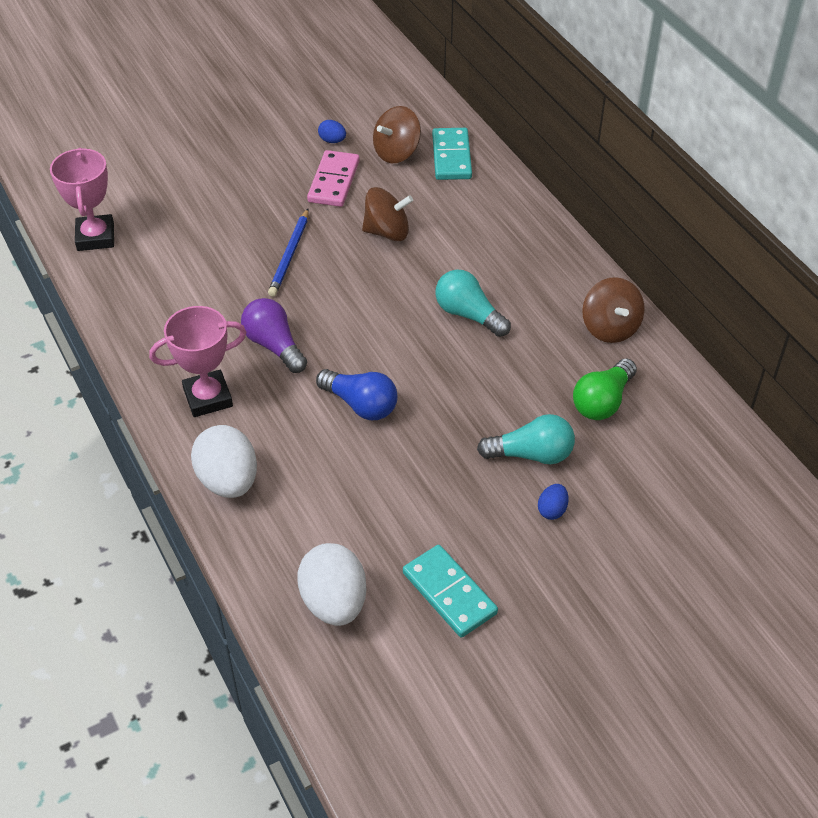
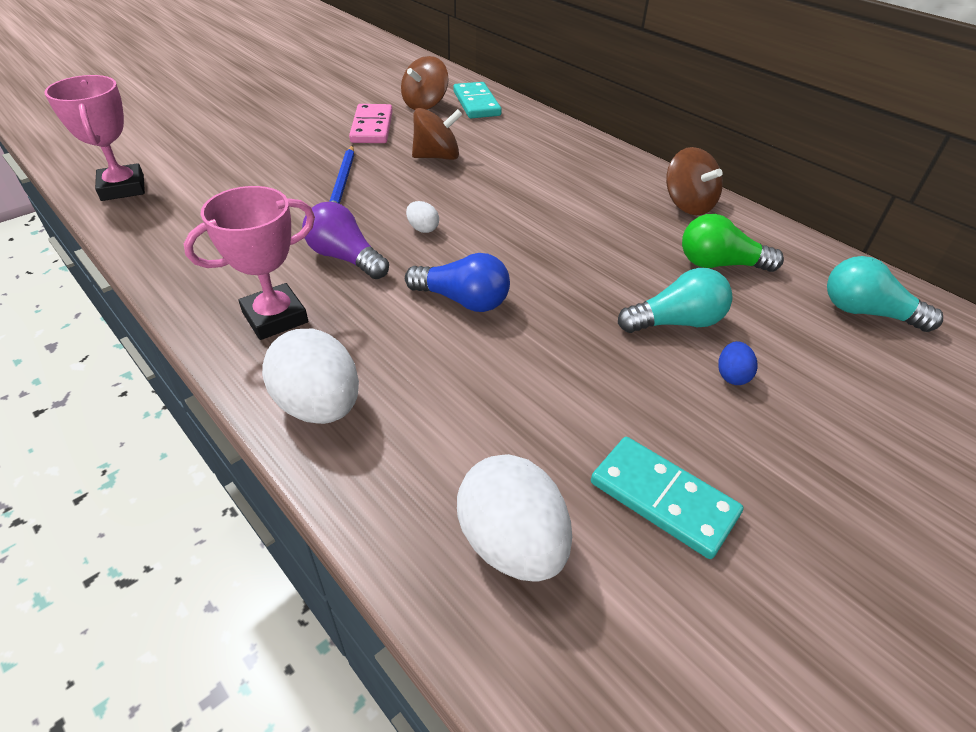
camera: 15 degrees left, 5 degrees down
blue egg [318,120,346,143] -> none
turquoise light bulb [435,270,511,337] -> turquoise light bulb moved to [827,256,943,332]
green light bulb [573,359,637,420] -> green light bulb turned 75 degrees clockwise [682,214,784,272]
none -> white egg [406,201,439,233]

